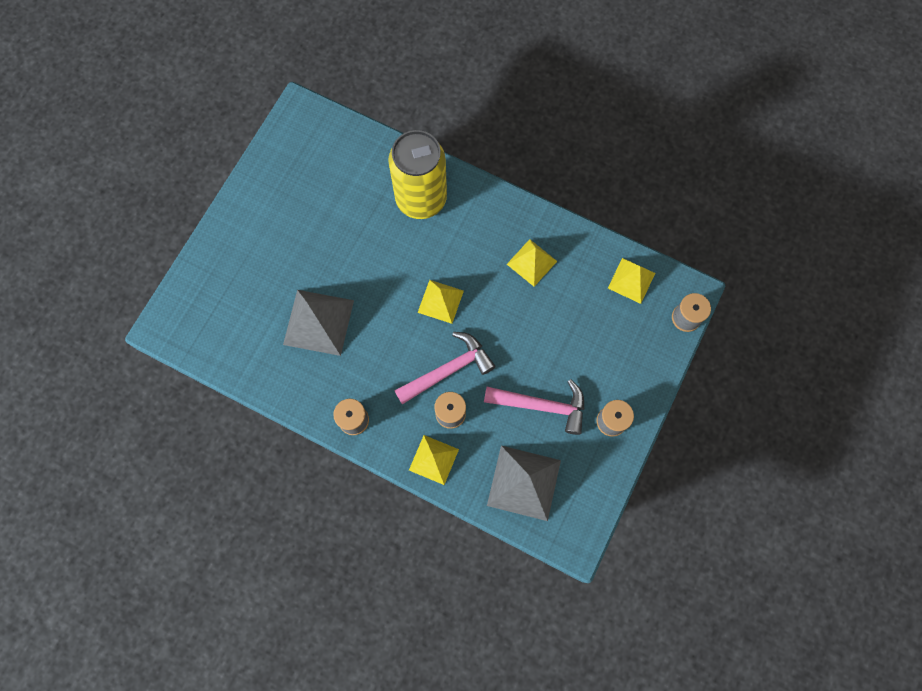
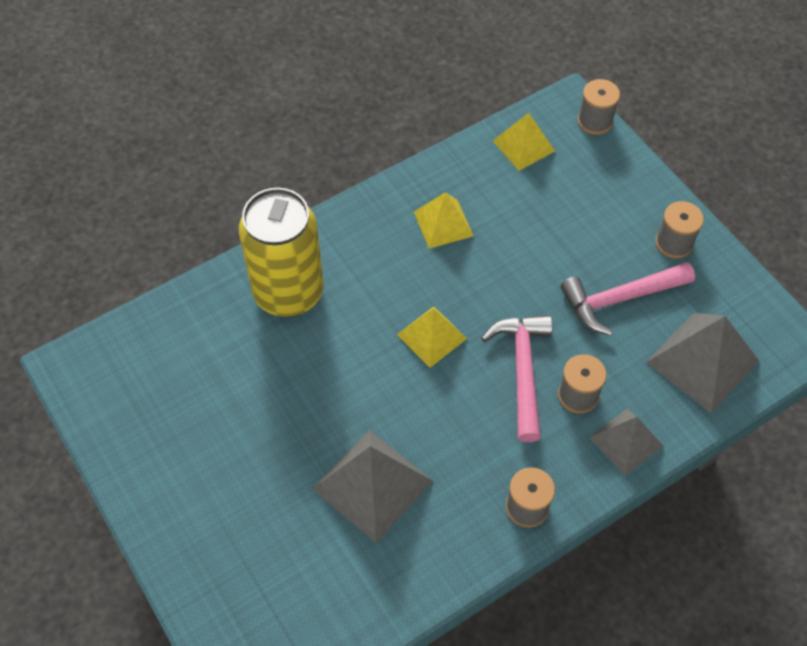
camera: 60 degrees left, 15 degrees down
yellow pyramid [409,435,459,485] -> grey pyramid [589,409,663,476]
pink hammer [484,379,584,435] -> pink hammer turned 150 degrees counterclockwise [561,262,695,336]

